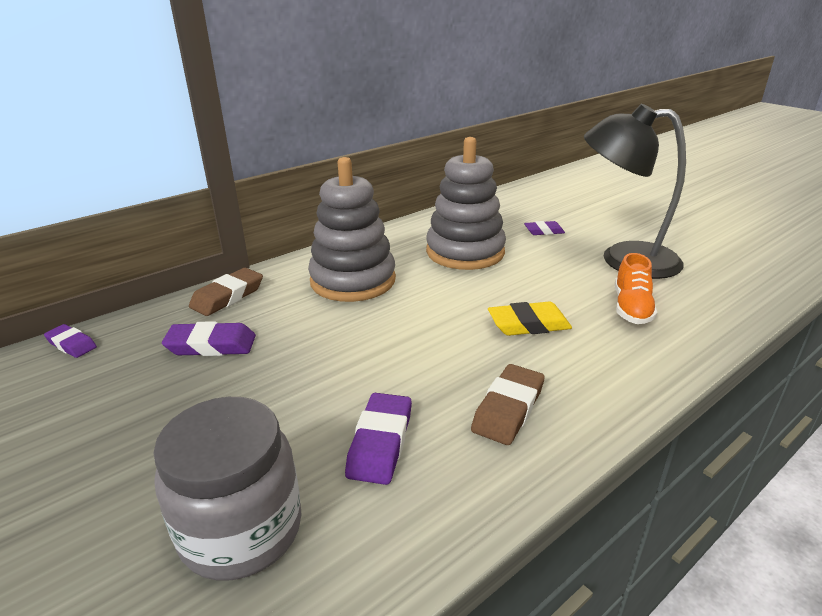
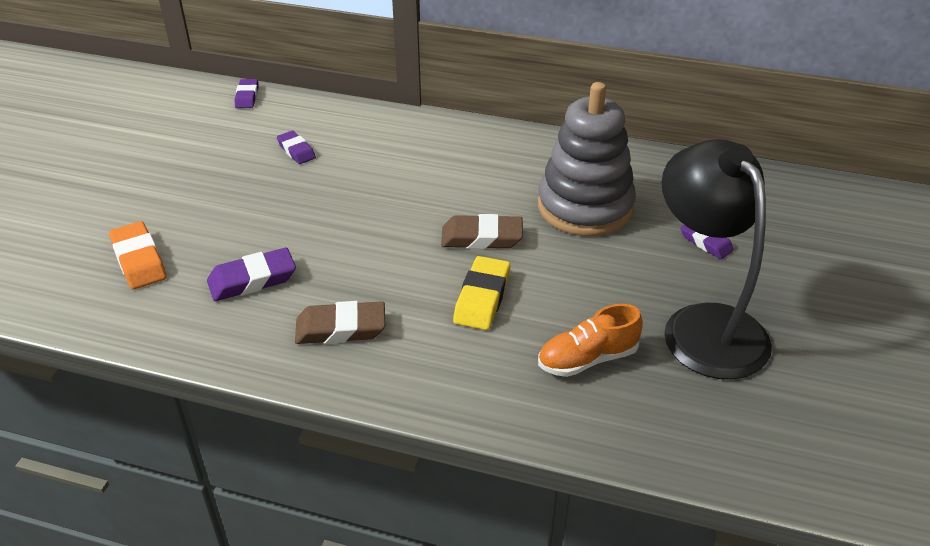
camera: 55 degrees right, 10 degrees up
grey jar [153,397,302,581] -> orange eraser [109,221,167,289]
purple eraser [162,321,256,356] -> purple eraser [277,131,316,164], size x0.65
brown eraser [189,268,263,316] -> brown eraser moved to [441,214,523,249]
grey stacking toy [308,157,396,302] -> none
yellow eraser [488,302,572,336] -> yellow eraser turned 60 degrees clockwise [453,256,510,330]

